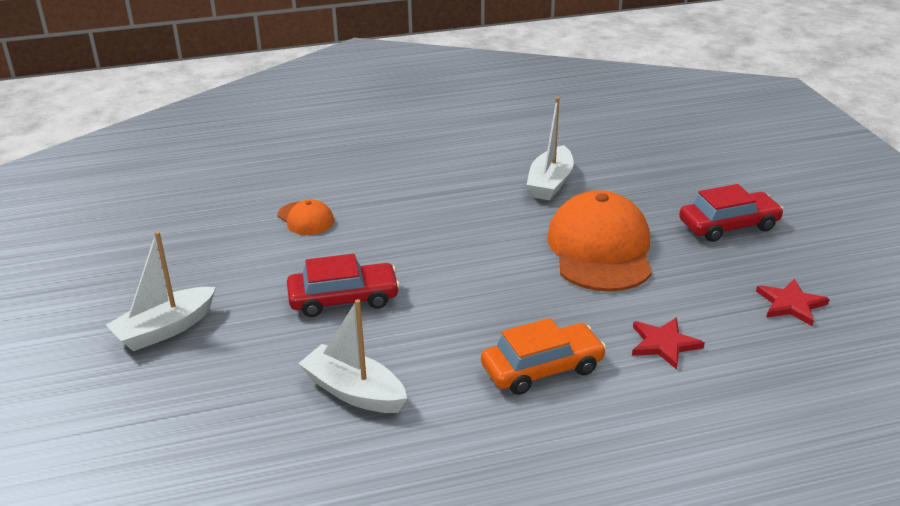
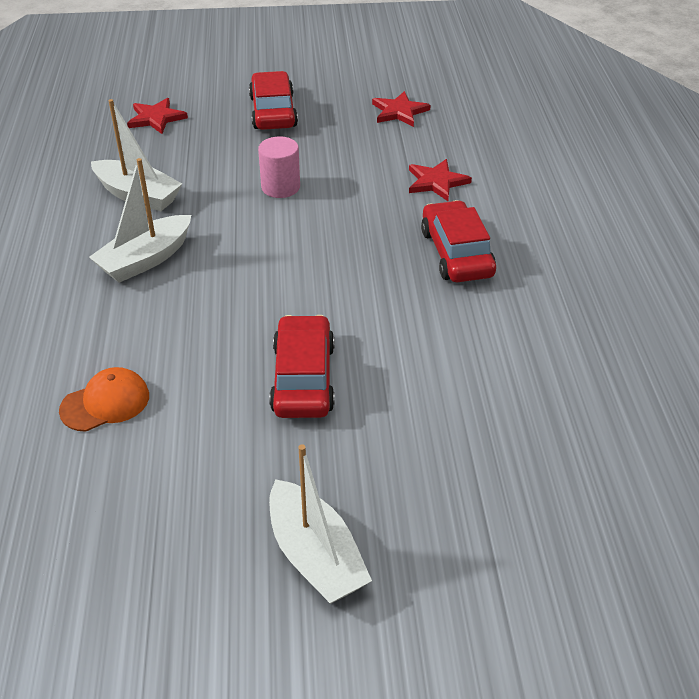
camera: 80 degrees left, 10 degrees up
white boat [298,299,407,413] -> white boat moved to [89,158,191,283]
orange car [481,318,606,395] -> red car [421,200,496,282]
orange cap [547,190,652,292] -> pink cylinder [258,136,300,198]
none -> red star [127,98,188,134]

